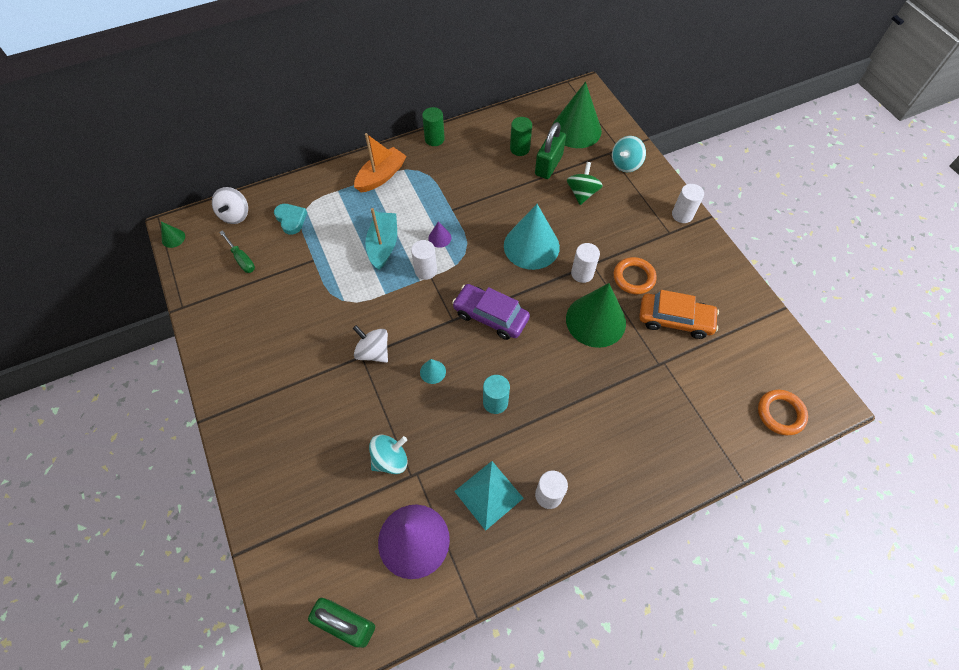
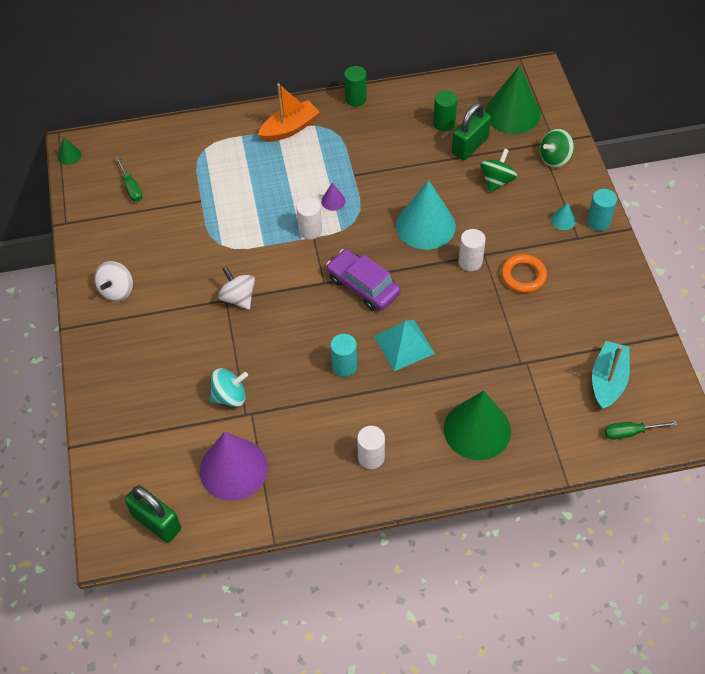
camera: 15 degrees right, 5 degrees down
white spinning top [212,187,248,224] -> white spinning top moved to [94,261,133,302]
turquoise heart [274,204,307,235] -> none
turquoise boat [365,208,397,270] -> turquoise boat moved to [592,341,630,410]
turquoise cone [420,359,446,384] -> turquoise cone moved to [551,202,576,230]
turquoise pyramid [454,461,524,531] -> turquoise pyramid moved to [374,320,435,371]
green cone [566,283,626,348] -> green cone moved to [444,391,511,460]
turquoise spinning top [612,136,646,172] -> green spinning top [540,129,574,168]
orange car [639,290,719,339] -> none
white cylinder [672,184,704,223] -> turquoise cylinder [587,189,617,231]
orange ring [758,390,808,435] -> green screwdriver [604,421,677,440]

